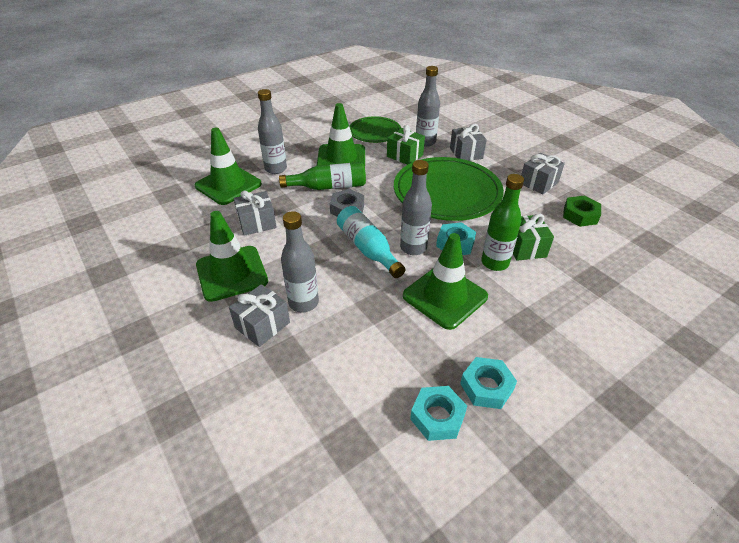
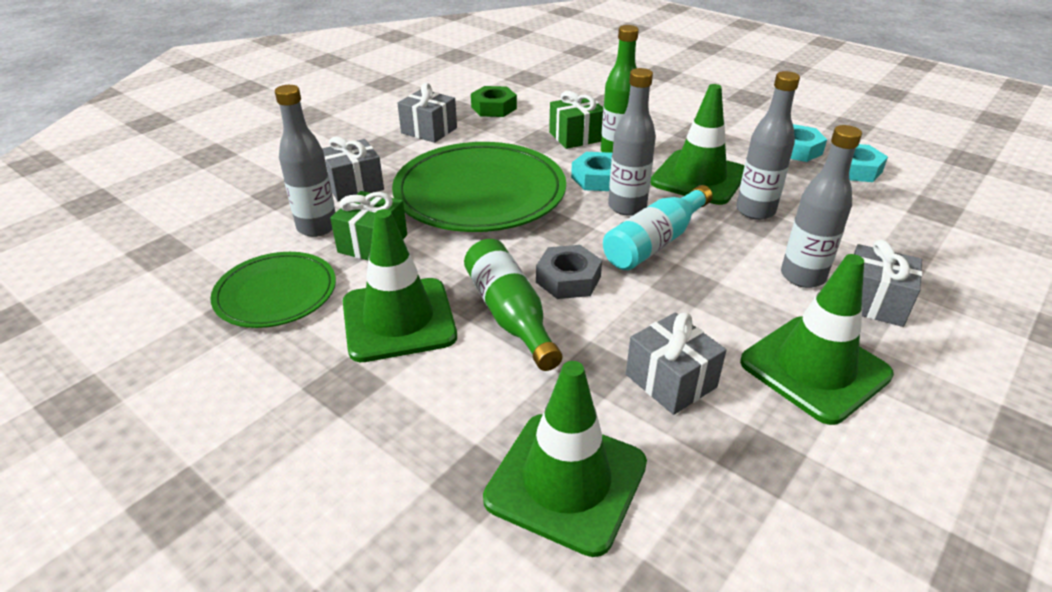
camera: 105 degrees left, 5 degrees down
grey bottle [258,89,287,174] -> grey bottle moved to [737,71,800,220]

